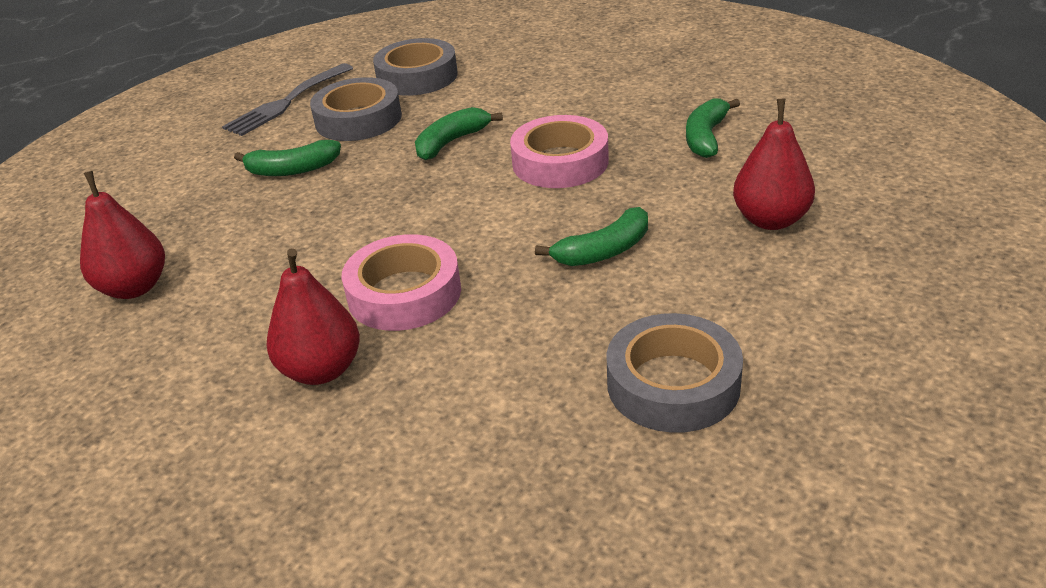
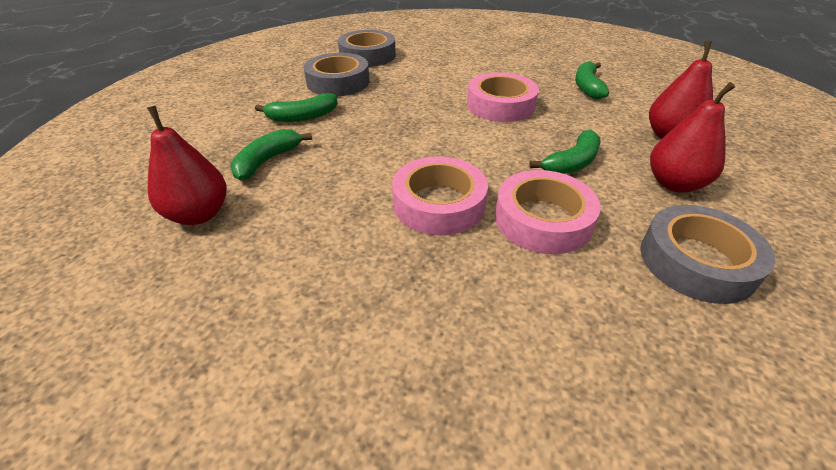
camera: 15 degrees left, 5 degrees up
grey fork [222,63,353,136] -> none
red pear [266,248,360,385] -> red pear moved to [650,82,735,193]
green banana [415,107,503,160] -> green banana moved to [230,129,312,181]
none -> pink tape [495,170,601,254]

